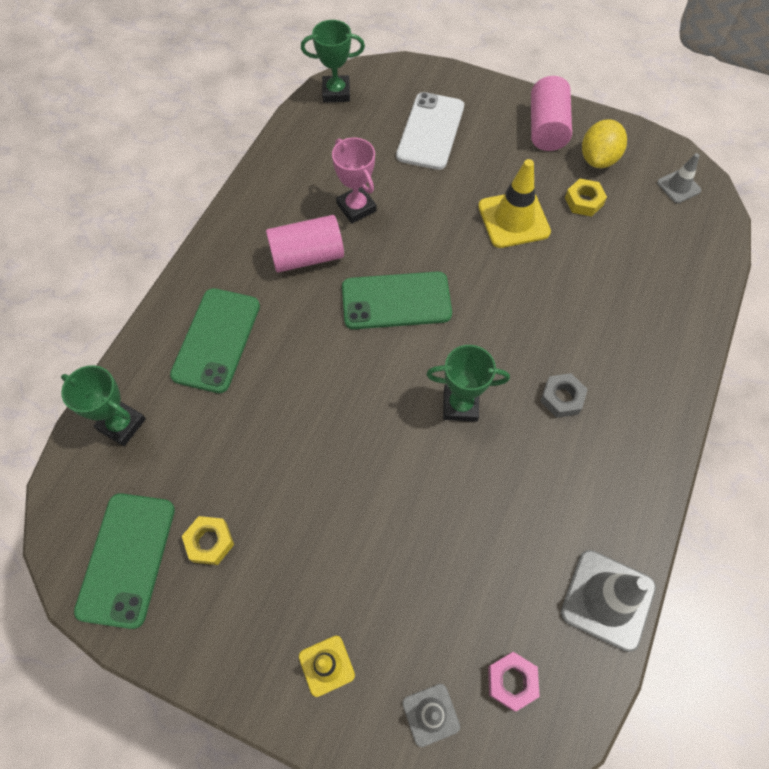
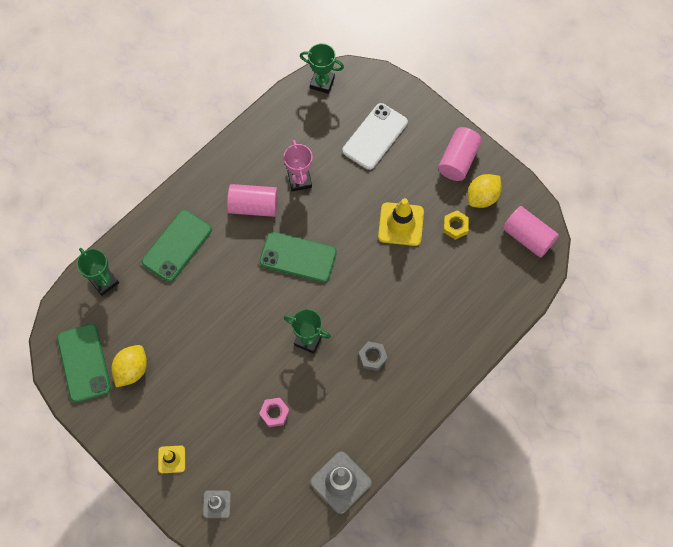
camera: 20 degrees right, 5 degrees up
green phone [74,493,175,629] -> green phone turned 45 degrees counterclockwise [57,324,111,403]
yellow nut [182,516,234,565] -> yellow lemon [111,345,147,387]
pink nut [488,652,540,711] -> pink nut moved to [259,398,290,427]
grey traffic cone [657,153,702,203] -> pink cylinder [503,206,559,258]

